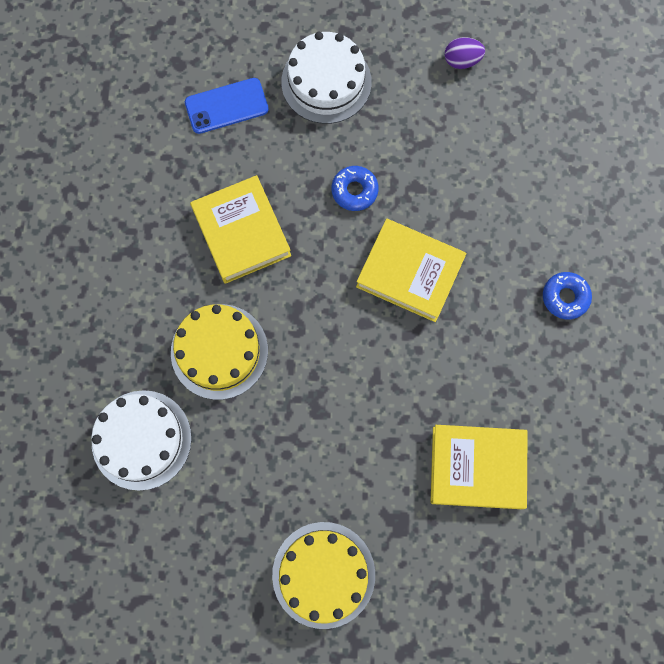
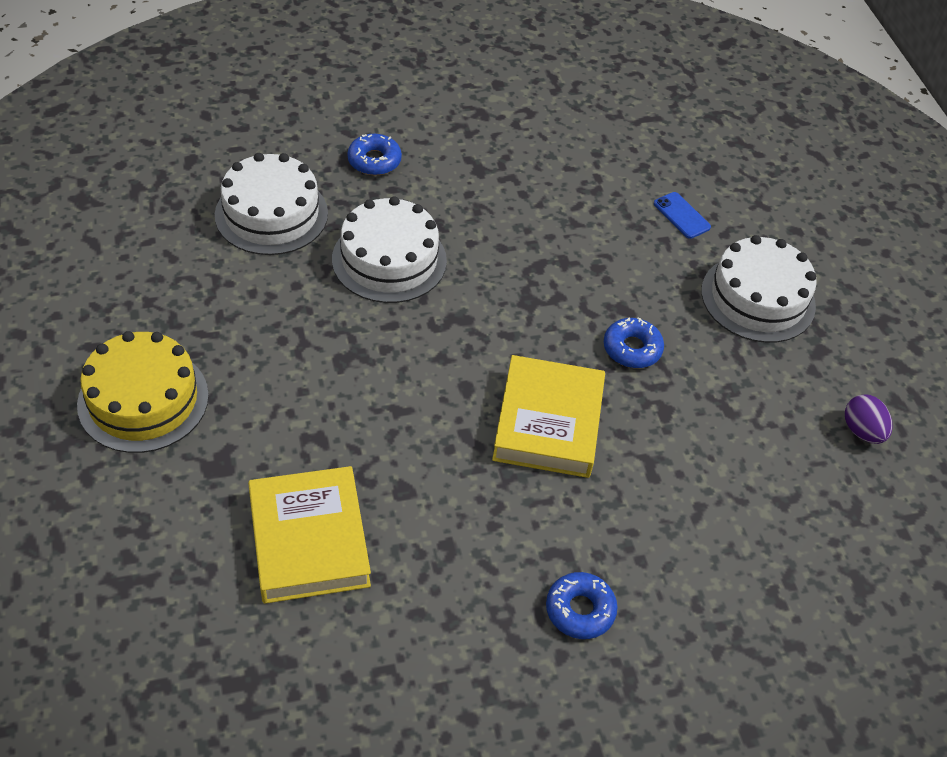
camera: 70 degrees right, 25 degrees down
yellow cake [171,304,268,400] -> white cake [332,196,447,303]
blue phone [185,78,269,134] -> blue phone [654,192,711,239], size x0.63
yellow book [190,175,291,284] -> none
none -> blue donut [347,134,402,175]

